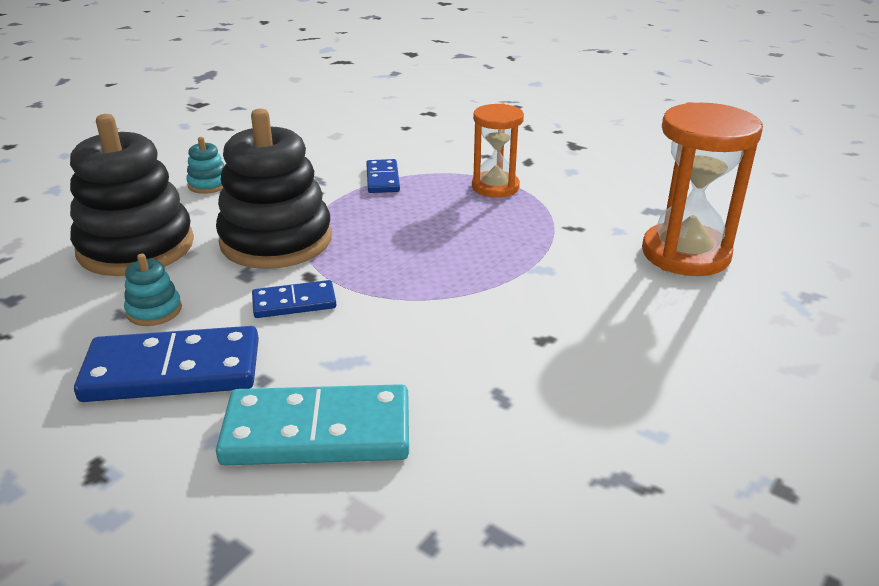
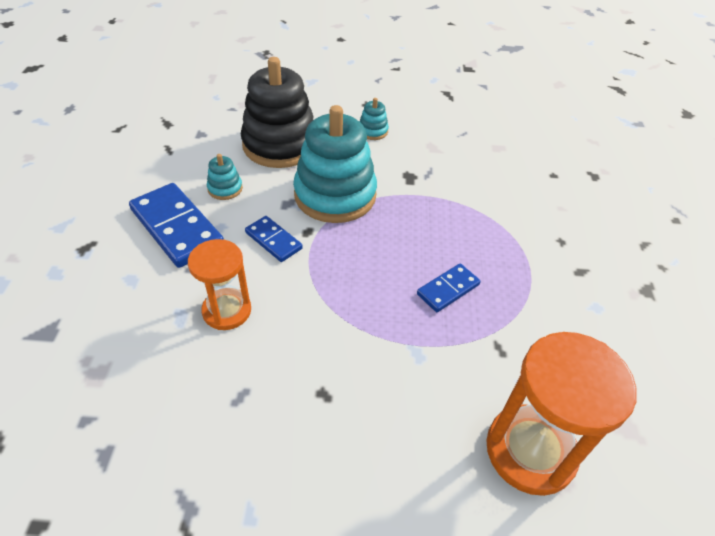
camera: 55 degrees right, 15 degrees up
black stacking toy [216,109,332,269] -> turquoise stacking toy [293,105,377,223]
turquoise domino [216,384,409,465] -> none
blue domino [366,159,400,193] -> blue domino moved to [417,264,481,312]
orange hourglass [472,104,524,198] -> orange hourglass moved to [188,239,251,330]

